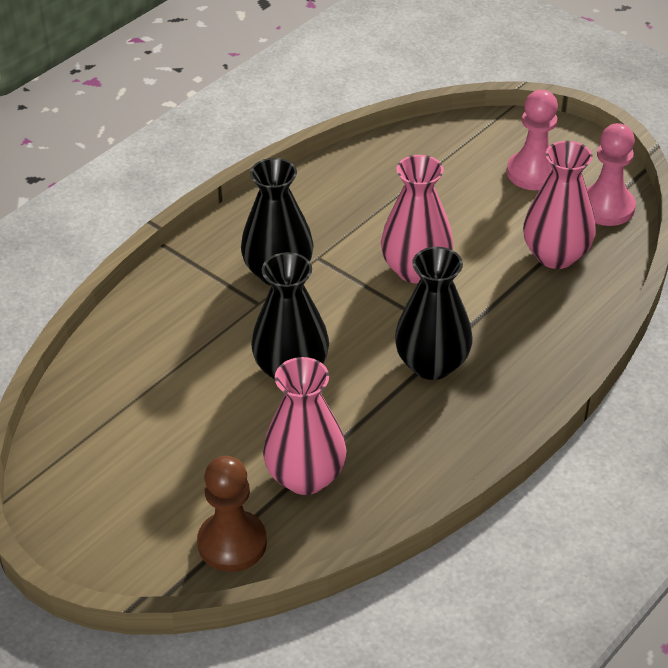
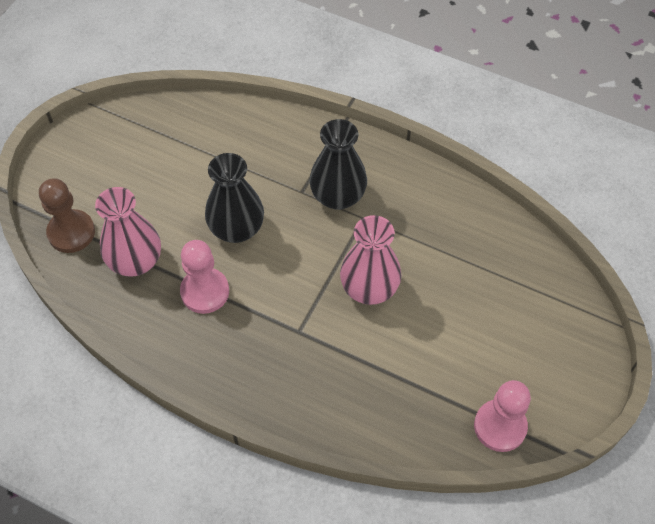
camera: 75 degrees right, 15 degrees up
black vase [395,247,473,380] -> none
pink pawn [507,90,558,190] -> pink pawn moved to [180,240,229,314]
pink vase [523,141,596,269] -> none

